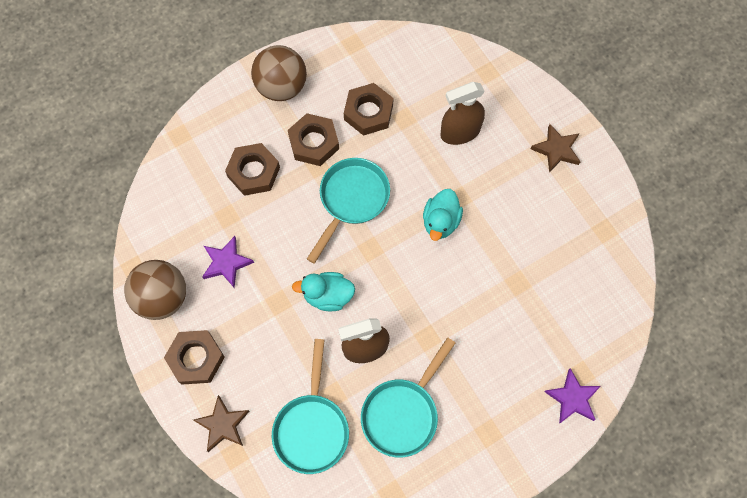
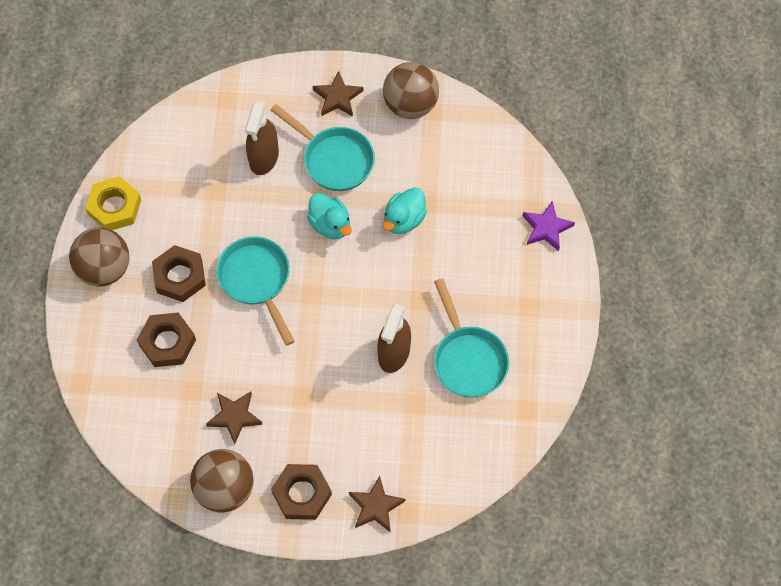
camera: 55 degrees left, 5 degrees down
purple star [202,236,254,288] -> brown star [206,391,263,444]
turquoise pan [272,339,349,474] -> turquoise pan moved to [271,104,375,191]
turquoise duck [292,272,355,311] -> turquoise duck moved to [383,187,427,234]
brown nut [344,83,394,136] -> none
none -> yellow nut [85,176,141,230]
none -> brown ball [383,62,439,119]

